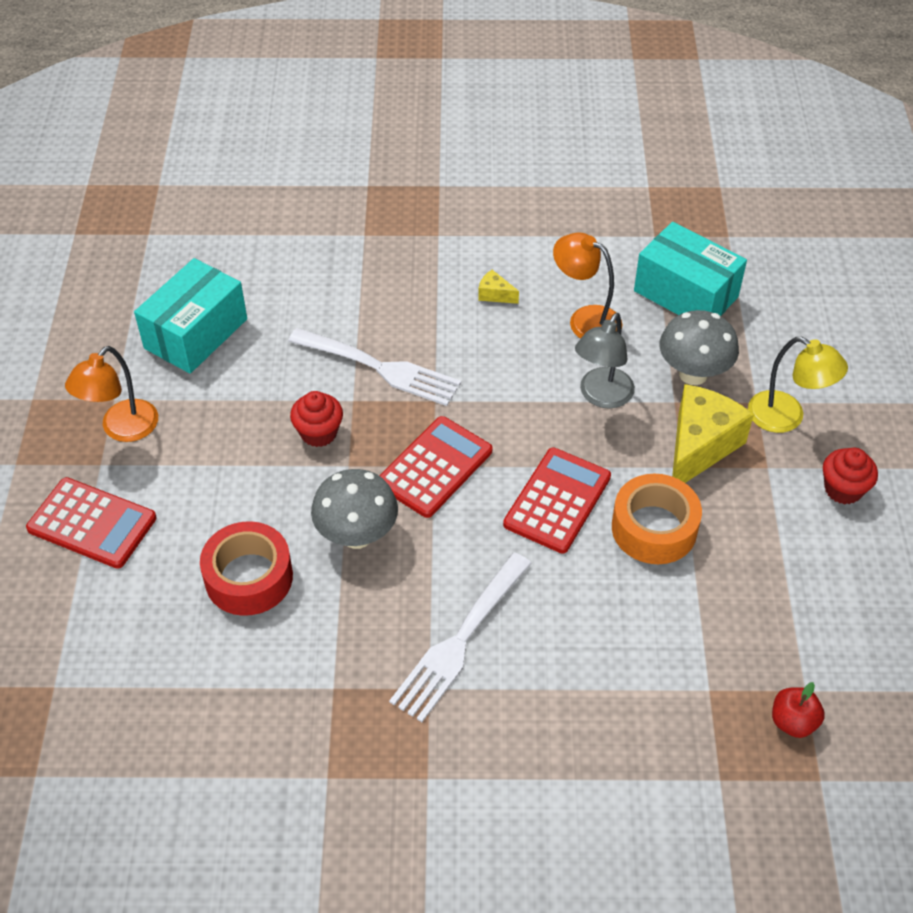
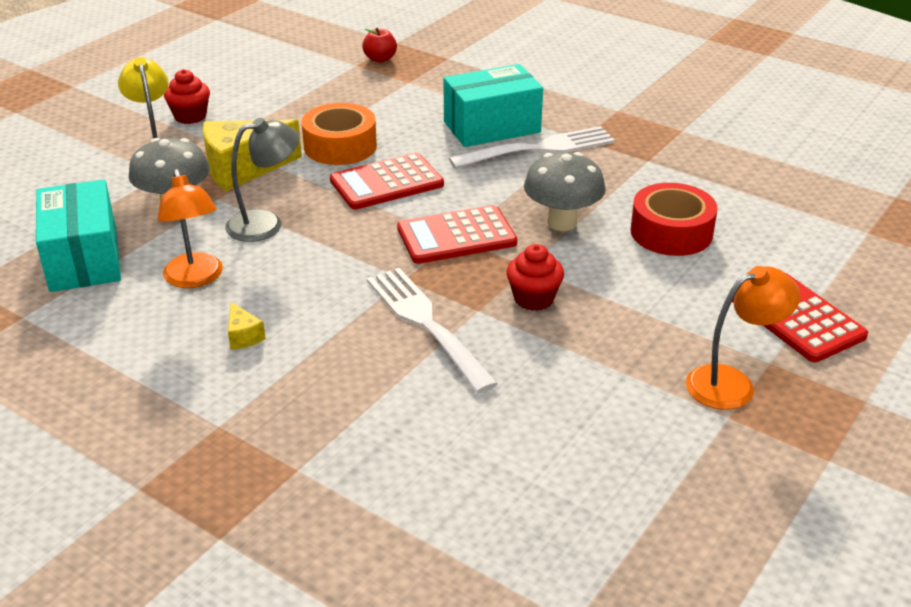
camera: 145 degrees left, 15 degrees down
turquoise box [134,258,247,374] -> turquoise box moved to [444,64,543,147]

